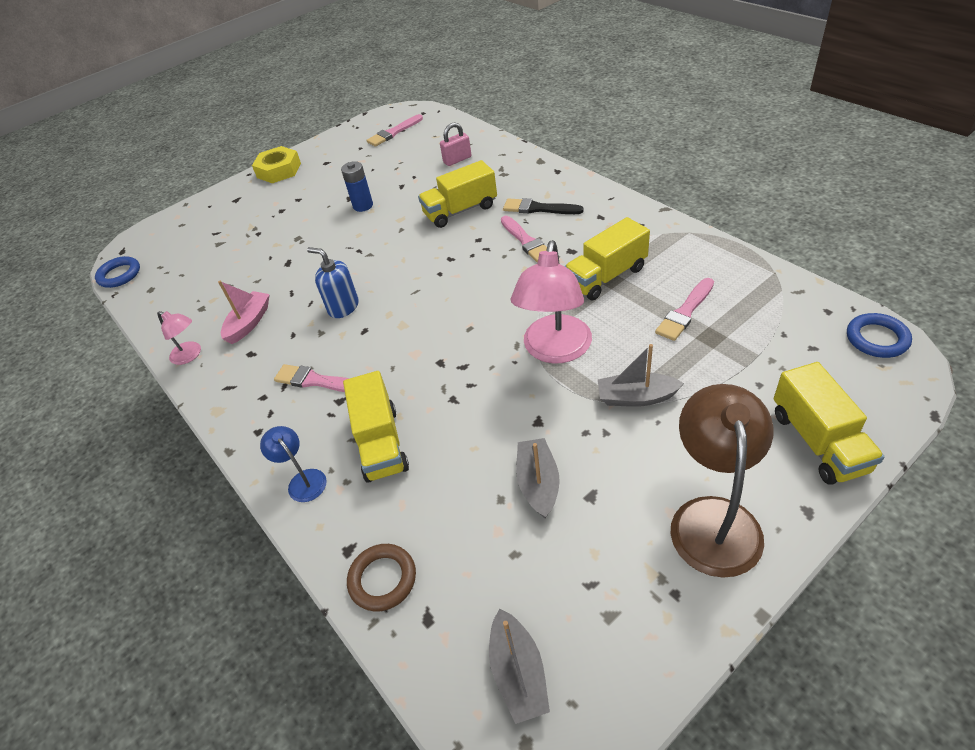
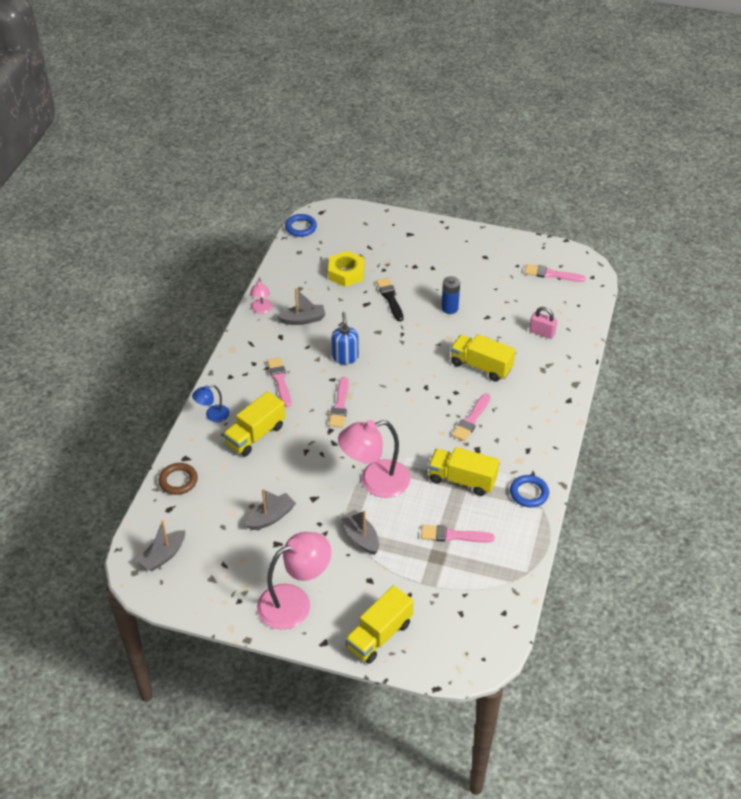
camera: 50 degrees right, 0 degrees up
pink boat [218,281,270,344] -> grey boat [277,288,326,325]
yellow nut [252,146,301,183] -> yellow nut moved to [328,251,364,287]
blue lamp [260,426,327,502] -> blue lamp turned 135 degrees counterclockwise [192,385,230,422]
black brush [503,198,584,214] -> black brush moved to [376,278,404,321]
brown lamp [671,384,774,578] -> pink lamp [257,532,331,629]
blue ring [847,313,912,358] -> blue ring moved to [510,475,549,507]
none -> pink brush [329,377,349,428]

